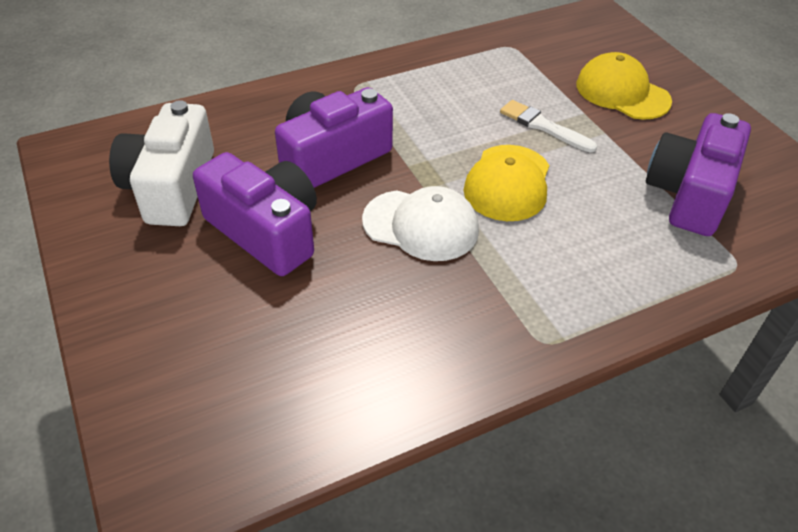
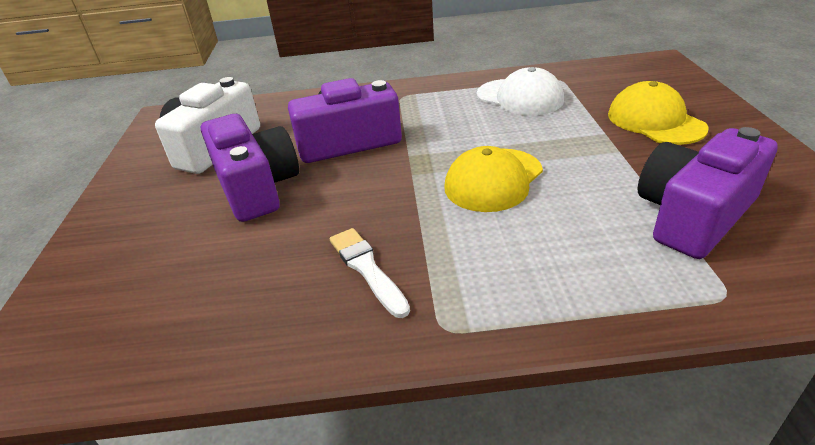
camera: 25 degrees right, 10 degrees down
white cap [362,186,479,261] -> white cap moved to [477,67,564,116]
white brush [500,100,597,152] -> white brush moved to [330,228,410,318]

